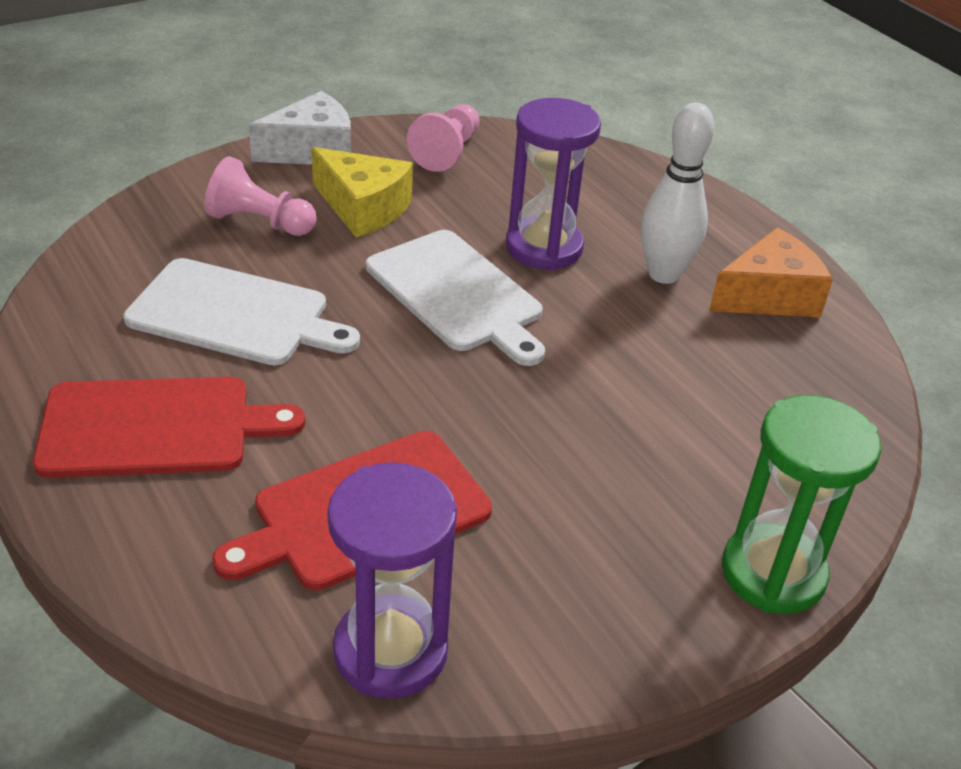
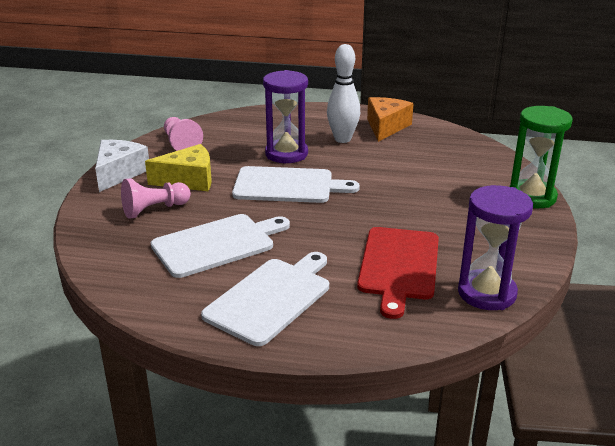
camera: 45 degrees left, 10 degrees down
red cutting board [33,377,305,478] -> white cutting board [201,252,329,346]

